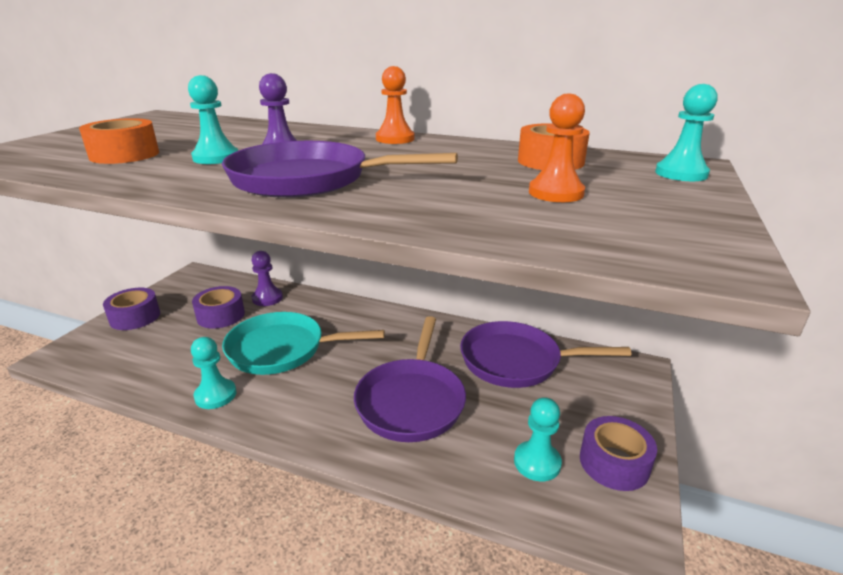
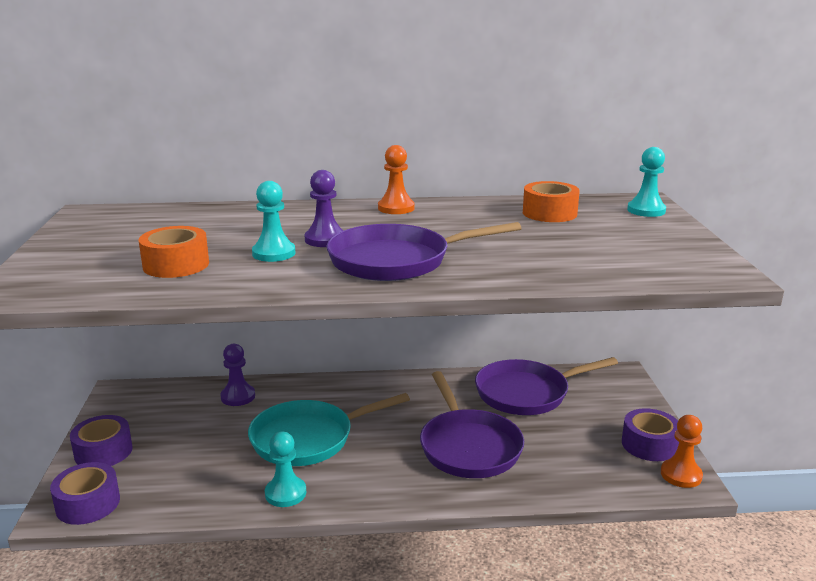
camera: 25 degrees left, 5 degrees down
purple tape [192,286,245,329] -> purple tape moved to [50,462,120,525]
turquoise pawn [514,397,562,481] -> none
orange pawn [529,93,585,202] -> orange pawn moved to [661,415,703,488]

